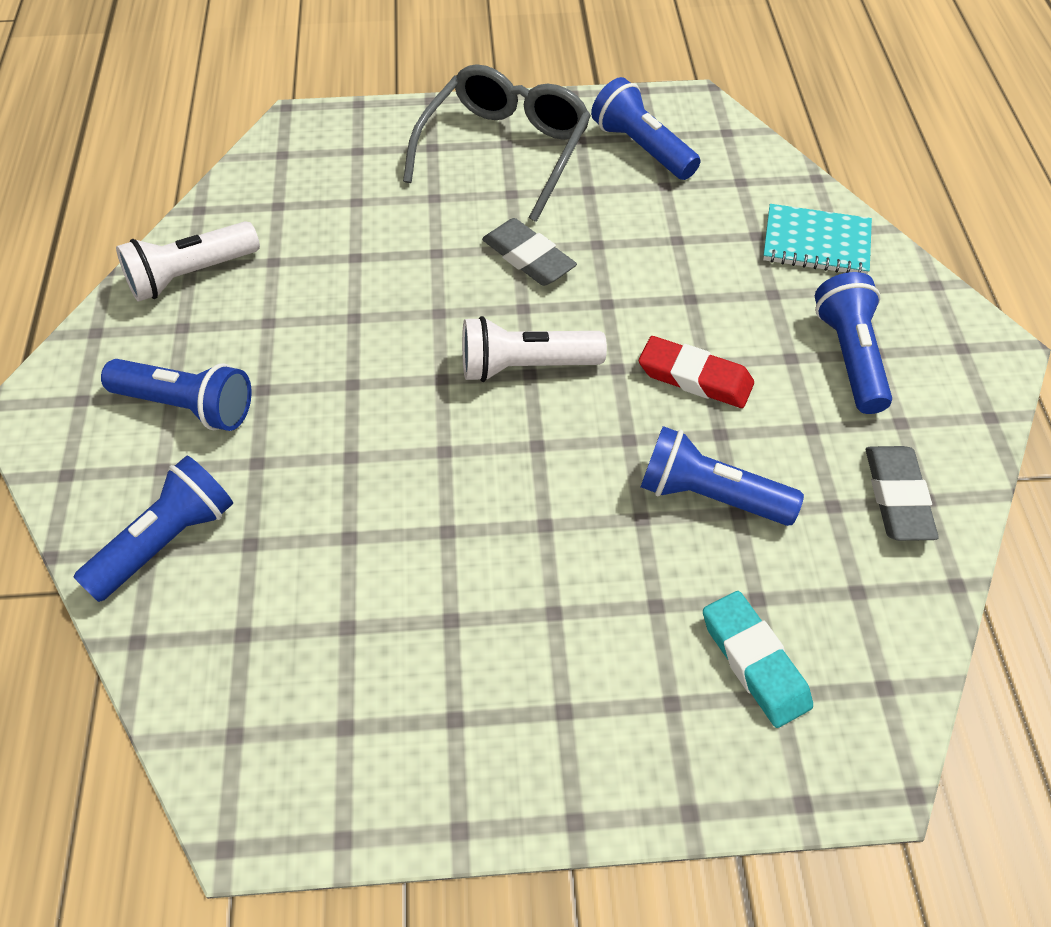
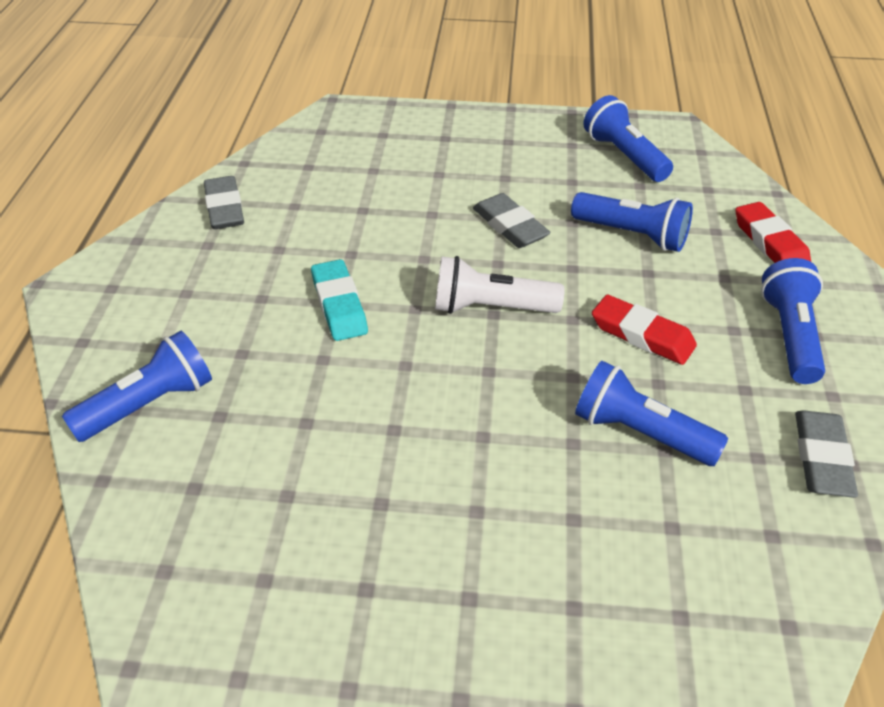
camera: 10 degrees right, 10 degrees down
blue flashlight [101,359,251,431] -> blue flashlight moved to [571,192,693,252]
white flashlight [116,221,260,302] -> grey eraser [204,176,244,229]
grey glasses [403,64,591,222] -> none
turquoise eraser [703,591,813,728] -> turquoise eraser moved to [311,259,368,341]
turquoise notebook [763,204,872,274] -> red eraser [735,202,811,263]

